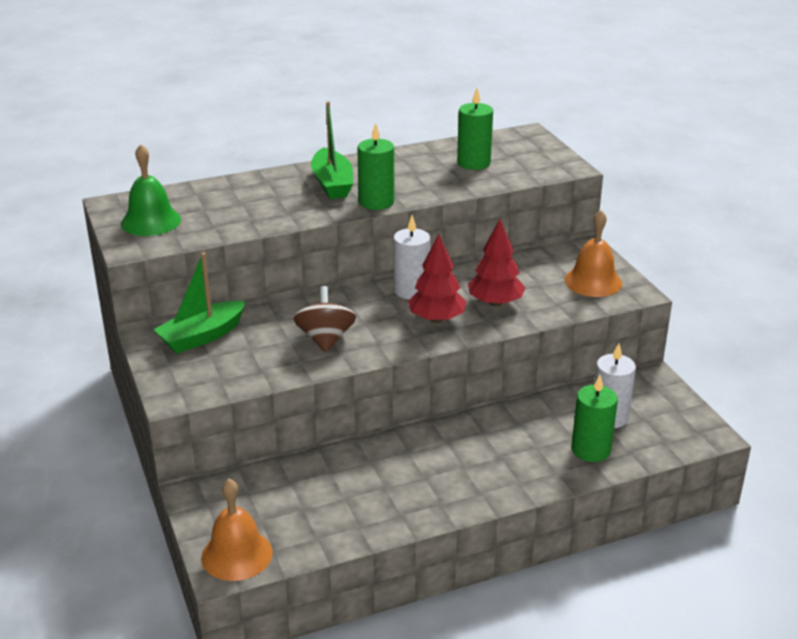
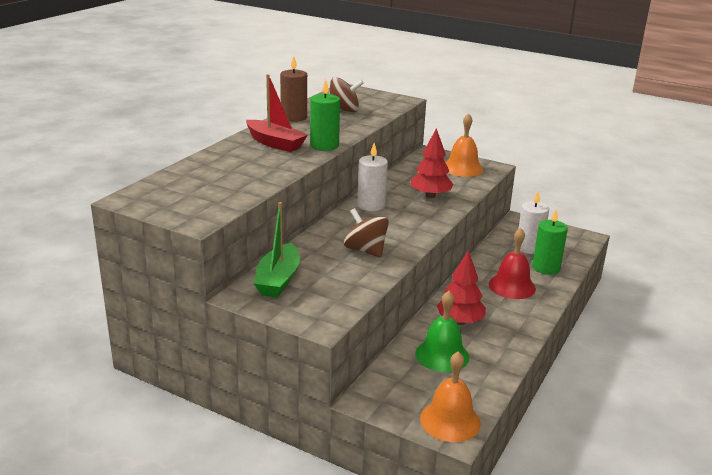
camera: 40 degrees left, 5 degrees down
green bell [121,144,181,236] -> green bell moved to [415,291,469,372]
green boat [311,101,353,199] -> red boat [246,74,308,152]
red tree [408,234,466,323] -> red tree moved to [437,250,486,325]
green candle [457,88,493,170] -> brown spinning top [329,77,364,112]
none -> brown candle [280,56,307,122]
none -> red bell [489,228,536,299]

